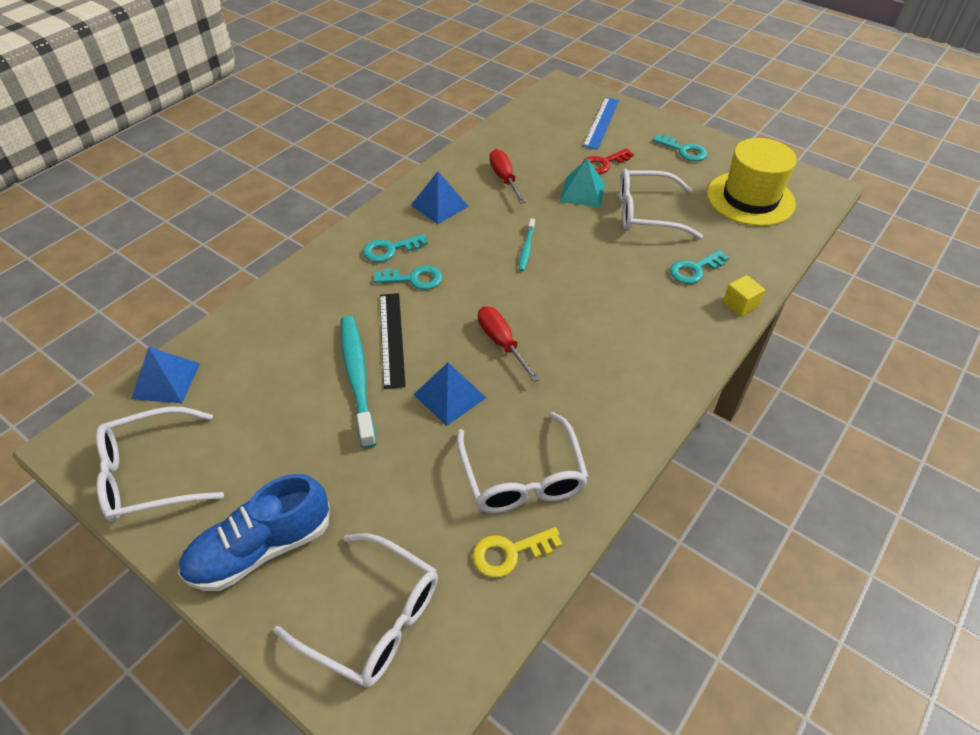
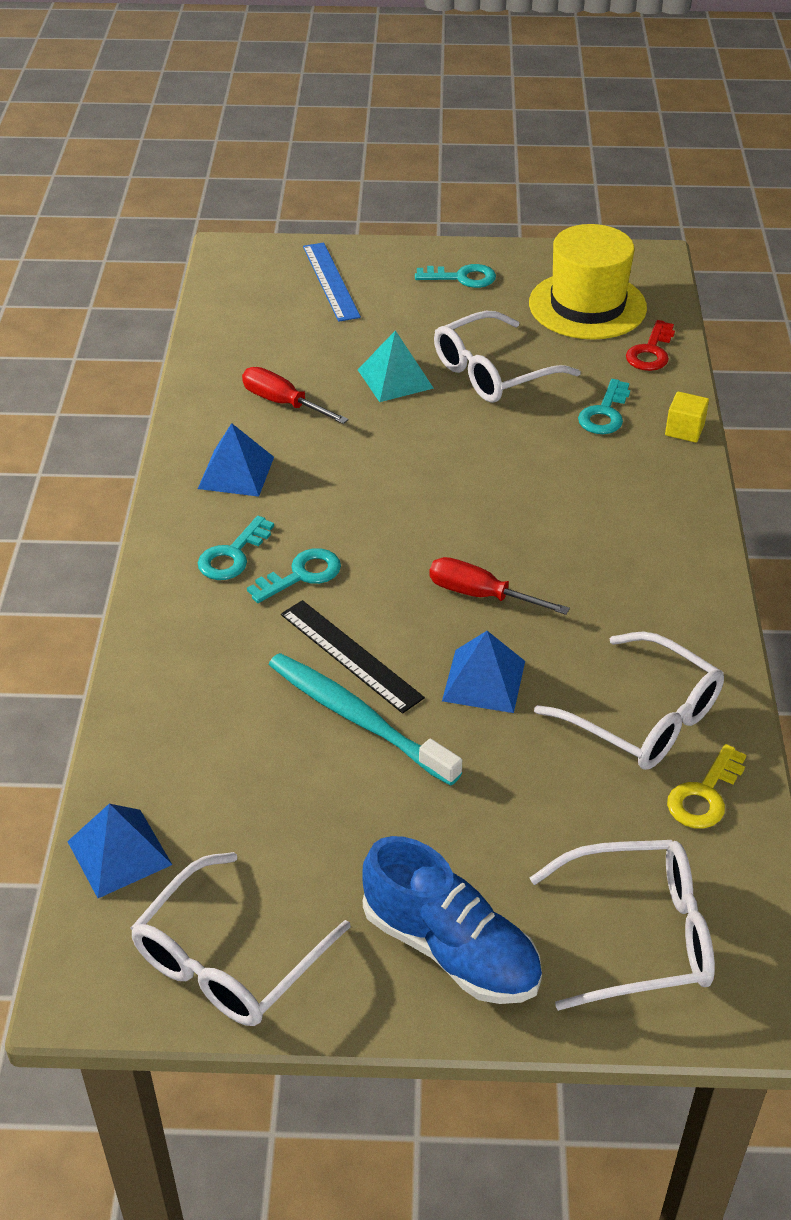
camera: 35 degrees left, 5 degrees down
blue shoe [178,474,330,591] -> blue shoe turned 75 degrees counterclockwise [363,836,542,1004]
turquoise toothbrush [519,218,535,272] -> none
red key [582,148,634,174] -> red key moved to [626,320,675,371]

